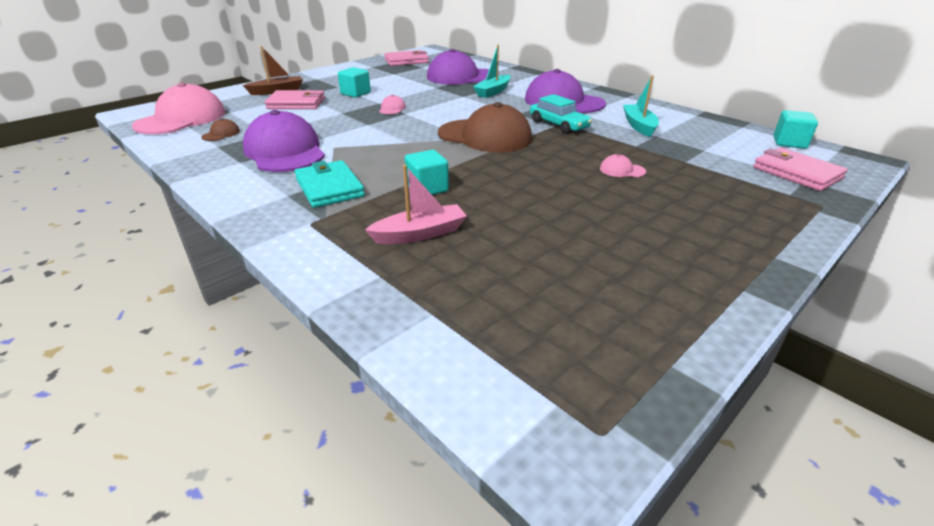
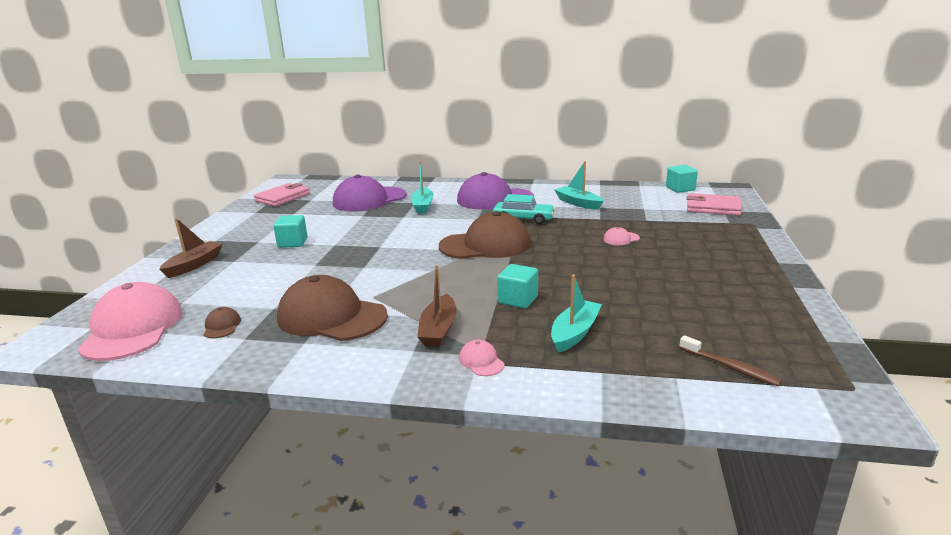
camera: 35 degrees left, 10 degrees down
purple cap [243,110,325,172] -> brown cap [277,275,388,341]
pink wallet [265,90,325,109] -> none
turquoise wallet [295,160,365,208] -> brown boat [417,265,457,347]
pink boat [365,165,467,244] -> turquoise boat [551,274,602,353]
pink cap [379,95,406,114] -> pink cap moved to [459,340,505,376]
none -> brown toothbrush [679,335,782,386]

